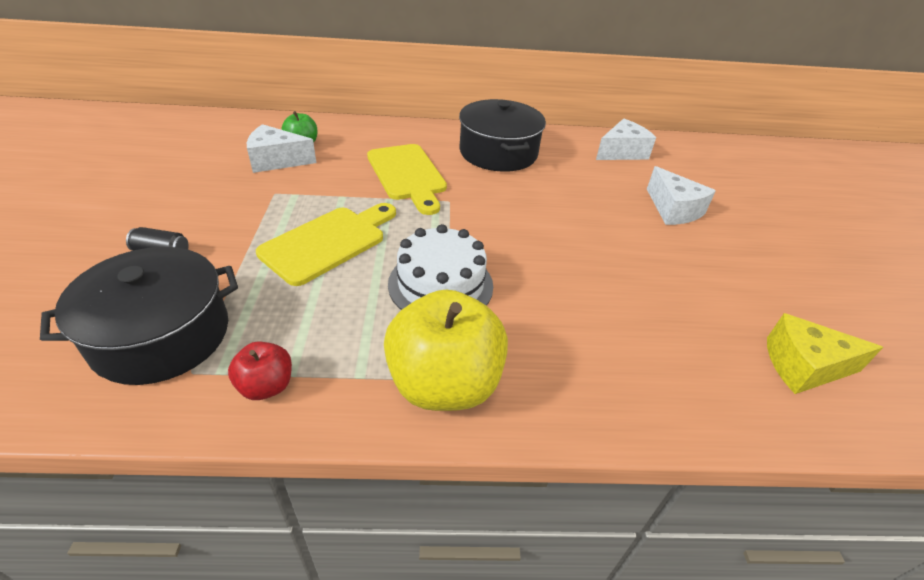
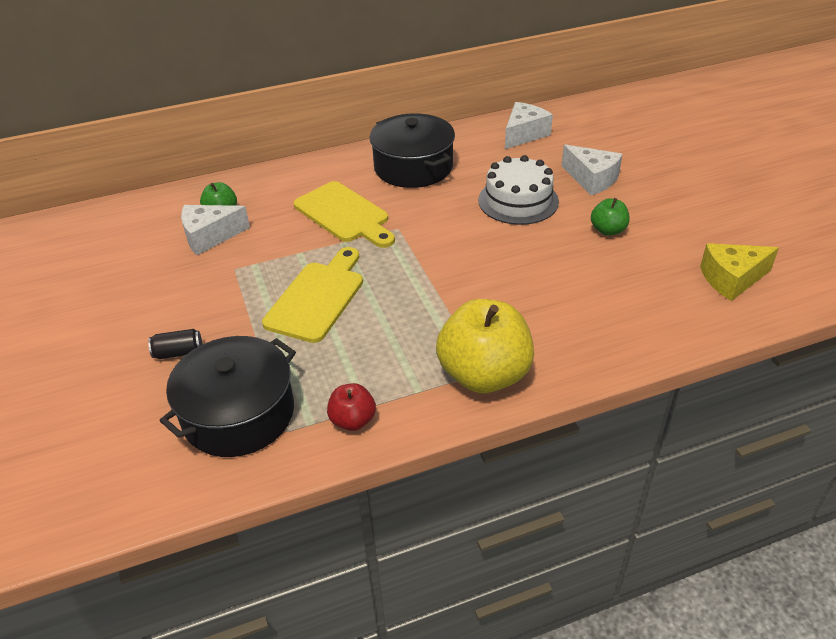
camera: 15 degrees left, 0 degrees up
white cake [388,224,493,310] -> white cake moved to [478,155,559,225]
none -> green apple [591,198,630,236]

